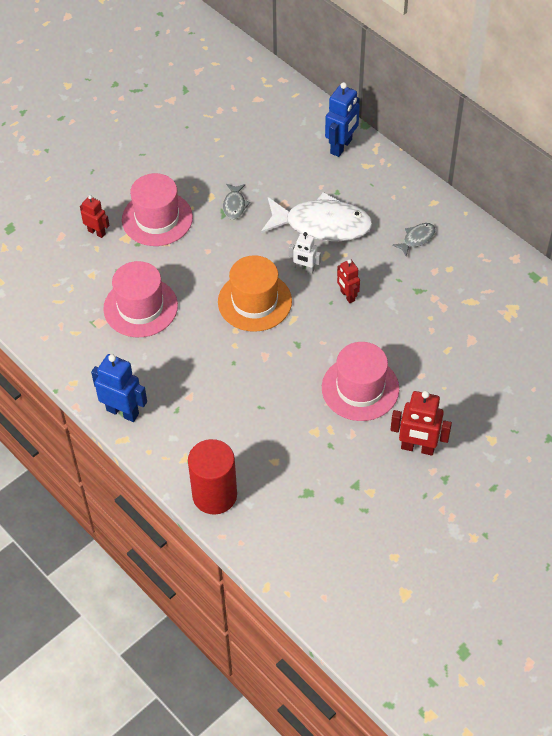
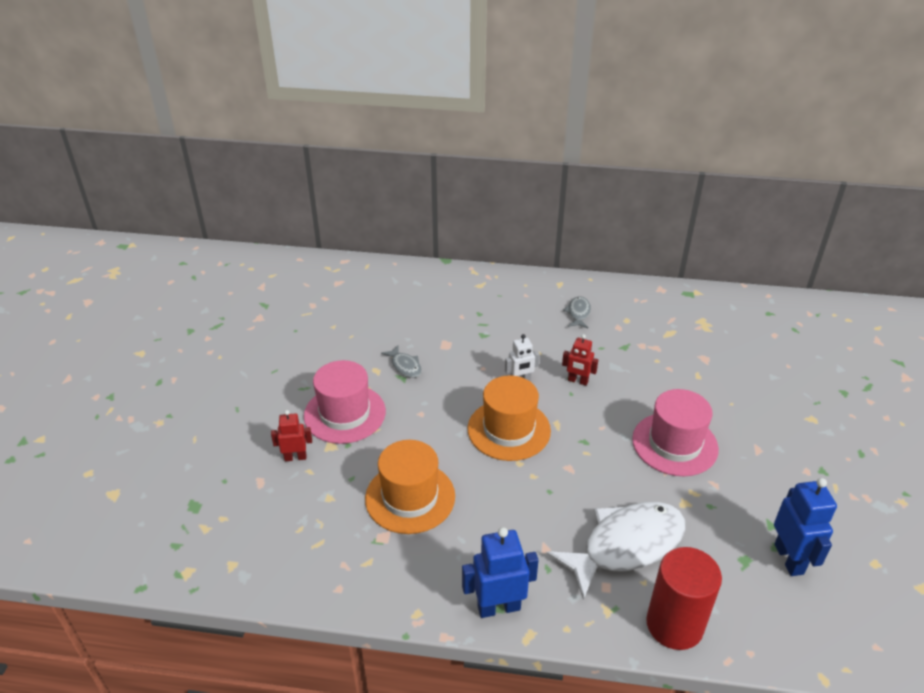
camera: 40 degrees left, 15 degrees down
pink hat [103,261,178,337] -> orange hat [365,440,455,534]
white fish [261,192,373,241] -> white fish moved to [547,502,686,600]
blue robot [325,82,360,157] -> blue robot moved to [774,478,837,576]
red robot [390,391,452,456] -> none

